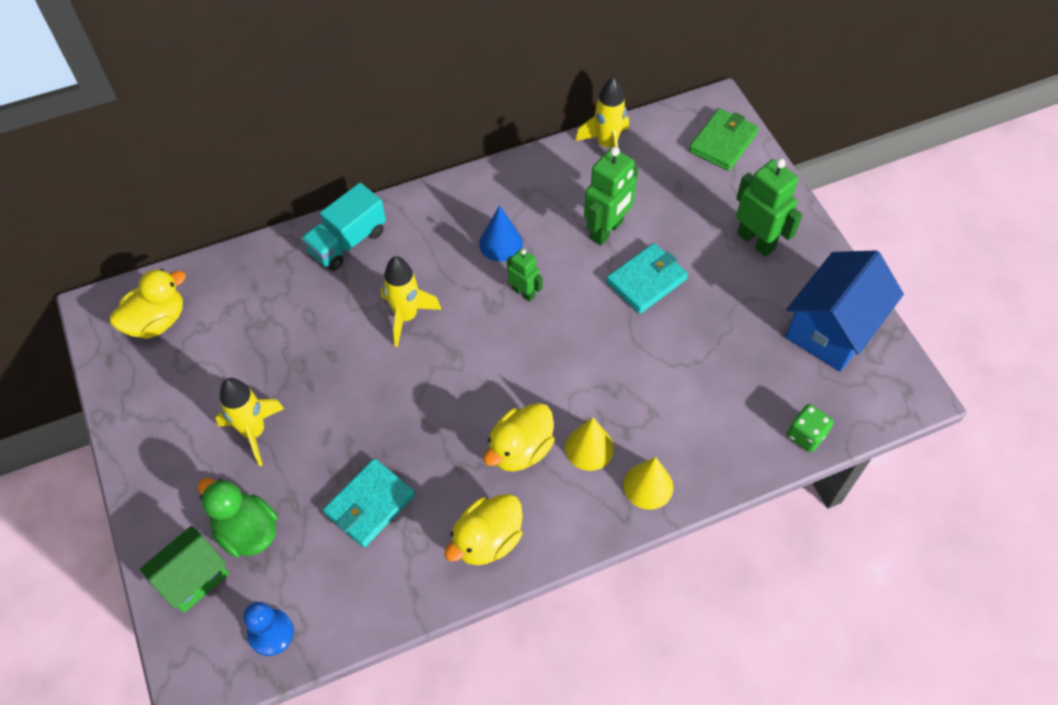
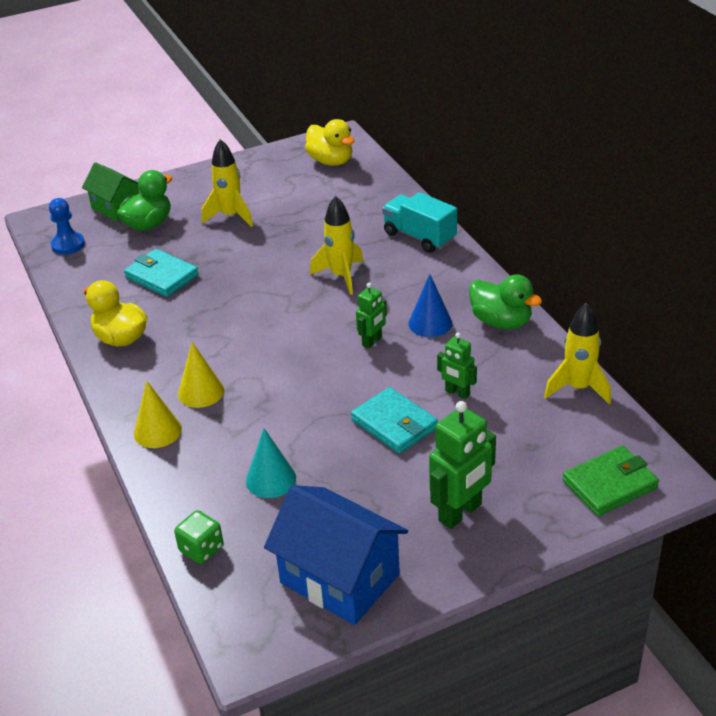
camera: 90 degrees right, 20 degrees down
yellow duck [483,403,555,472] -> none
green robot [584,147,638,245] -> green robot [437,333,477,399], size x0.58
green wallet [689,108,759,171] -> green wallet turned 60 degrees counterclockwise [562,446,659,516]
none -> turquoise cone [246,428,296,498]
none -> green duck [469,274,542,329]

